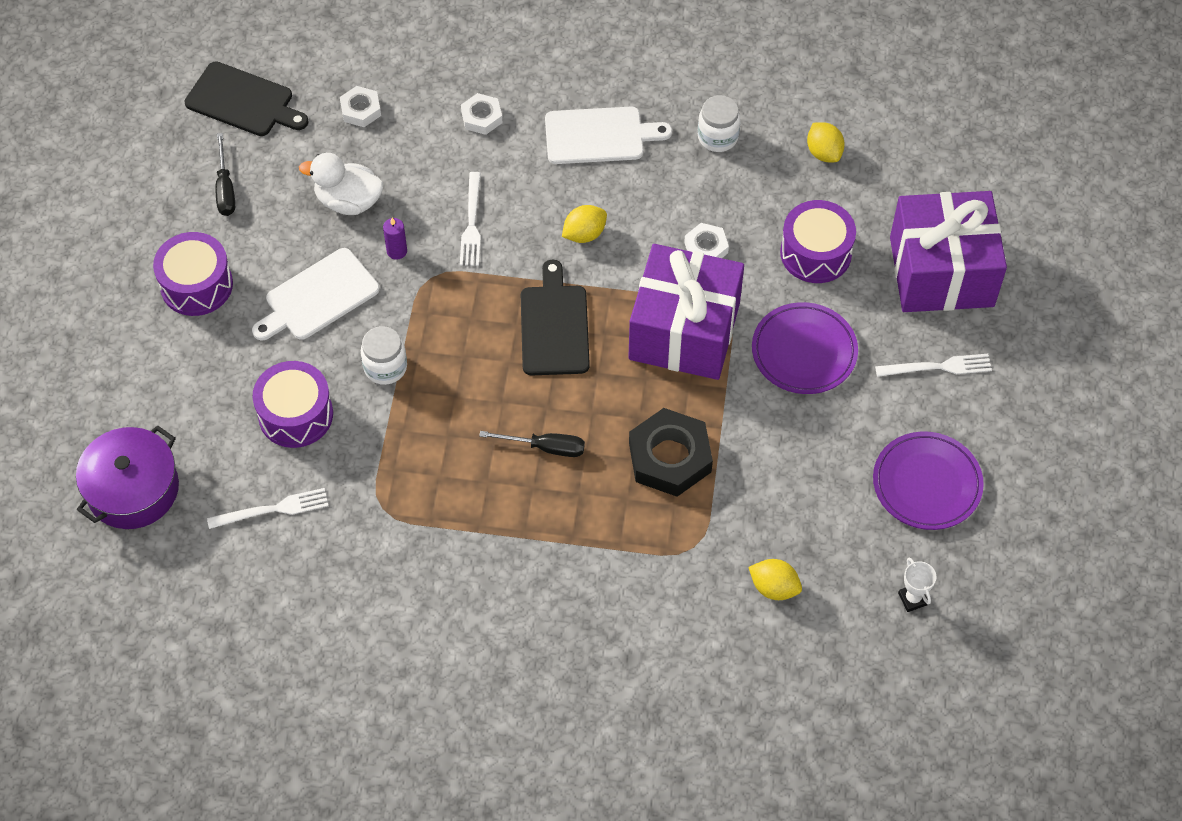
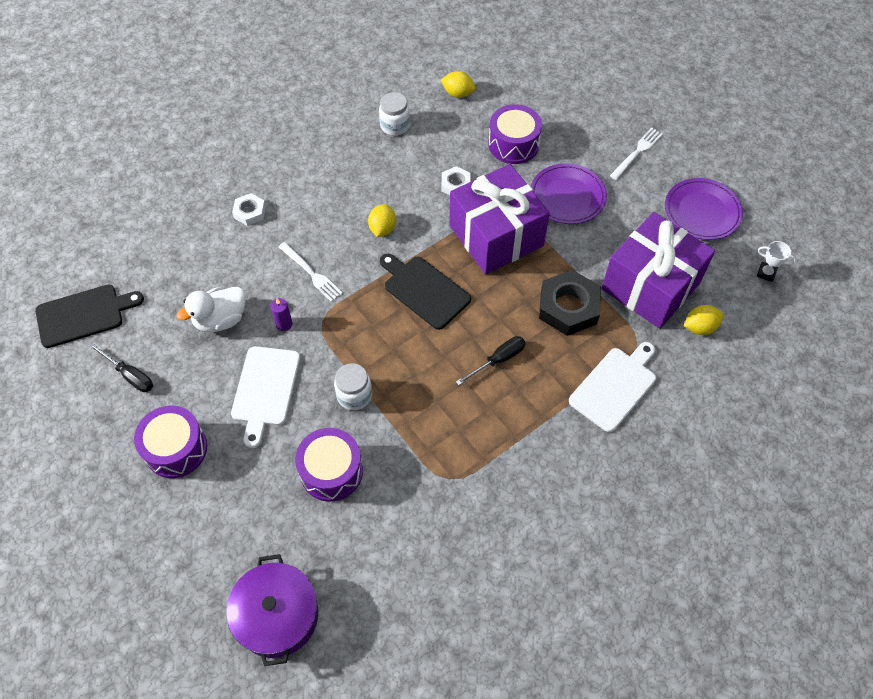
camera: 45 degrees left, 0 degrees up
white fork [207,488,328,529] -> none
white nut [340,86,381,127] -> none
white cutting board [545,107,672,164] -> white cutting board moved to [569,342,656,432]
purple gift [890,191,1007,312] -> purple gift moved to [601,212,715,329]

